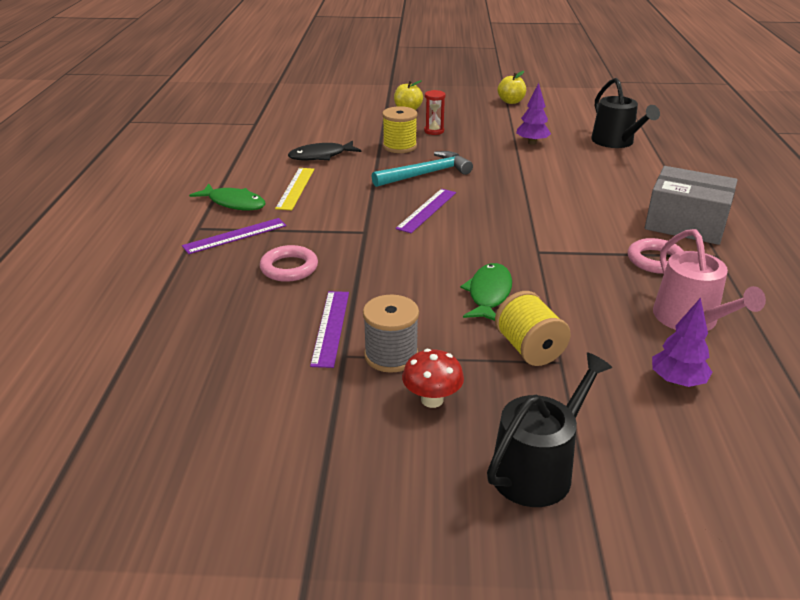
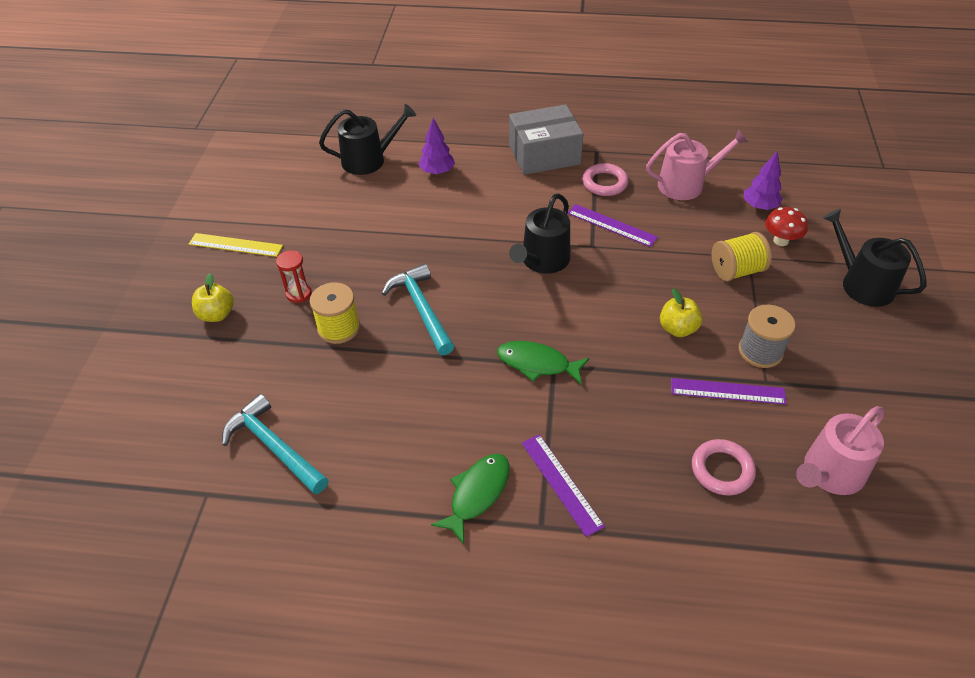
camera: 85 degrees left, 15 degrees up
pink ring [260,245,318,282] -> pink ring moved to [692,439,756,496]
yellow ruler [275,168,314,210] -> yellow ruler moved to [189,233,283,257]
black fish [288,140,362,161] -> none
purple ruler [395,189,456,233] -> purple ruler moved to [568,204,658,247]
red mushroom [402,349,464,408] -> red mushroom moved to [765,207,808,246]
green fish [460,263,512,321] -> green fish moved to [497,341,589,384]
yellow apple [498,71,526,104] -> yellow apple moved to [660,288,702,337]
purple tree [516,83,551,145] -> purple tree moved to [418,118,455,175]
grey box [645,166,738,245] -> grey box turned 45 degrees clockwise [509,104,583,175]
none -> turquoise hammer [222,394,328,494]
none -> black watering can [509,193,570,274]
none -> pink watering can [796,406,885,495]

